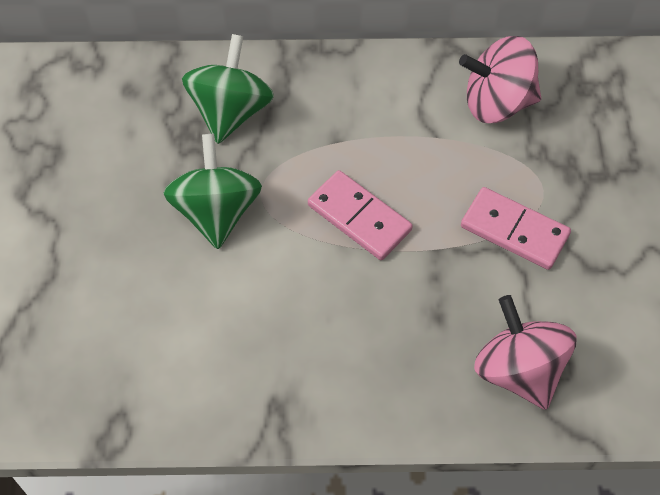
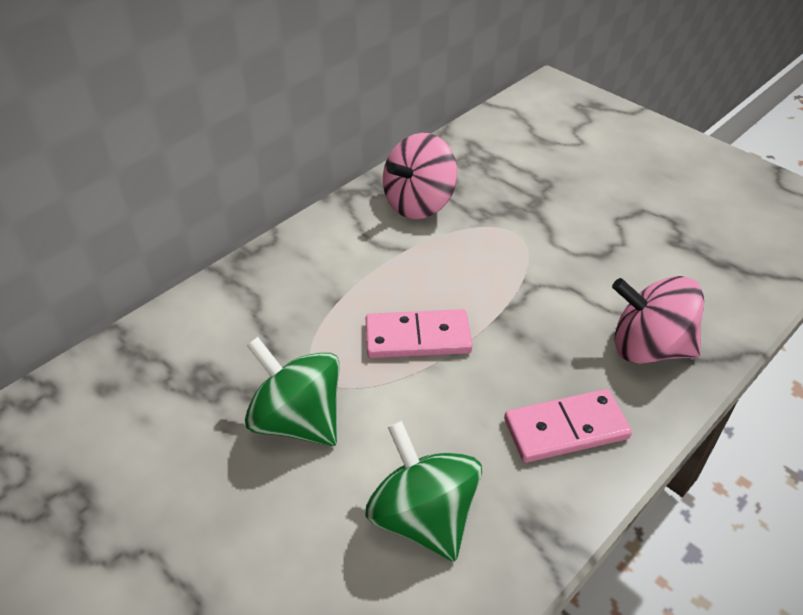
camera: 45 degrees left, 15 degrees down
green spinning top [182,34,274,144] -> green spinning top moved to [365,421,482,561]
pink domino [461,187,571,270] -> pink domino moved to [504,389,632,463]

